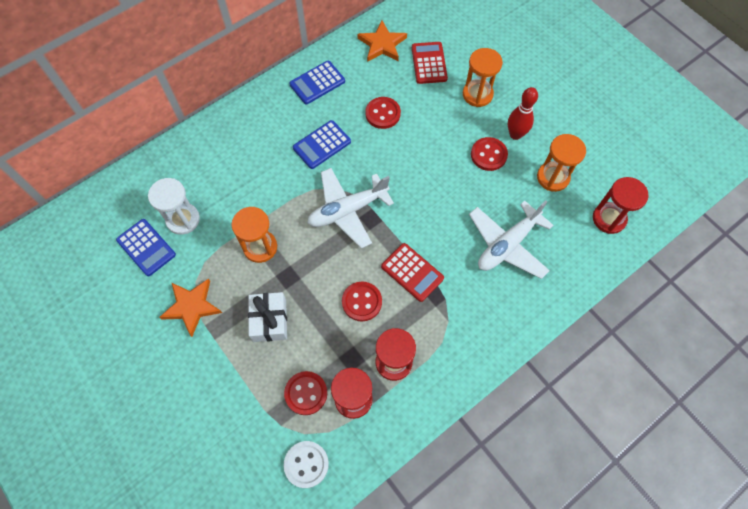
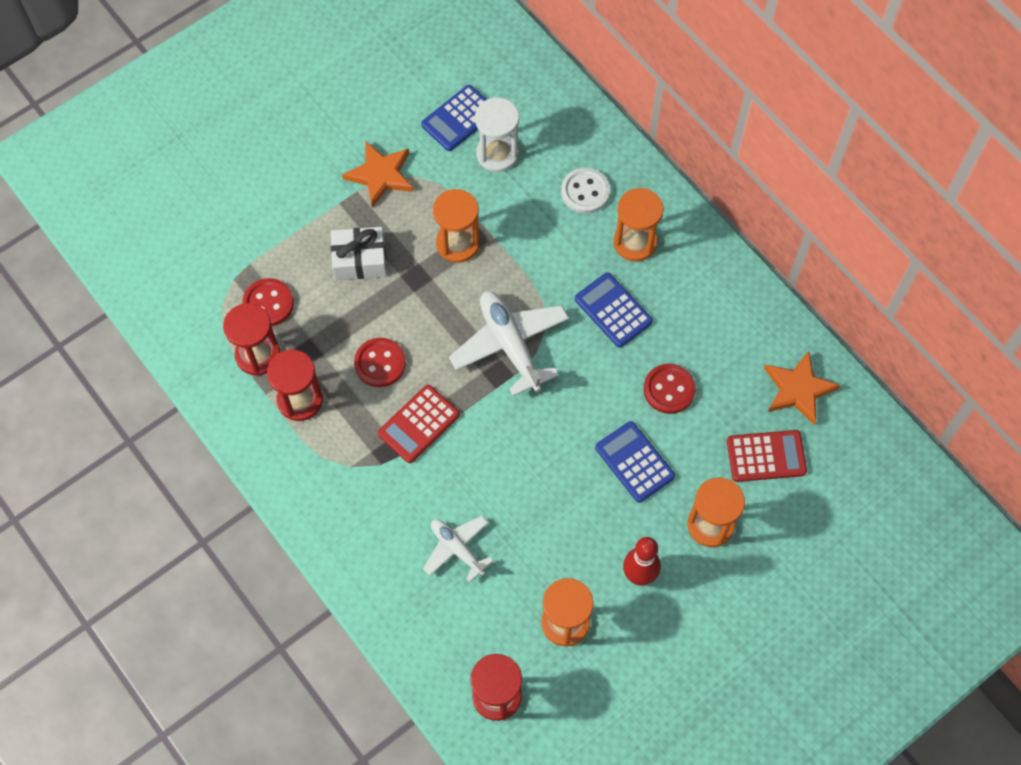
camera: 90 degrees right, 0 degrees up
white button [284,441,329,488] -> white button moved to [561,168,610,214]
blue calculator [289,61,345,104] -> blue calculator moved to [595,421,675,503]
white plane [469,200,553,279] -> white plane [423,516,493,582], size x0.60
red button [471,137,508,171] -> none
none -> orange hourglass [613,188,664,262]

